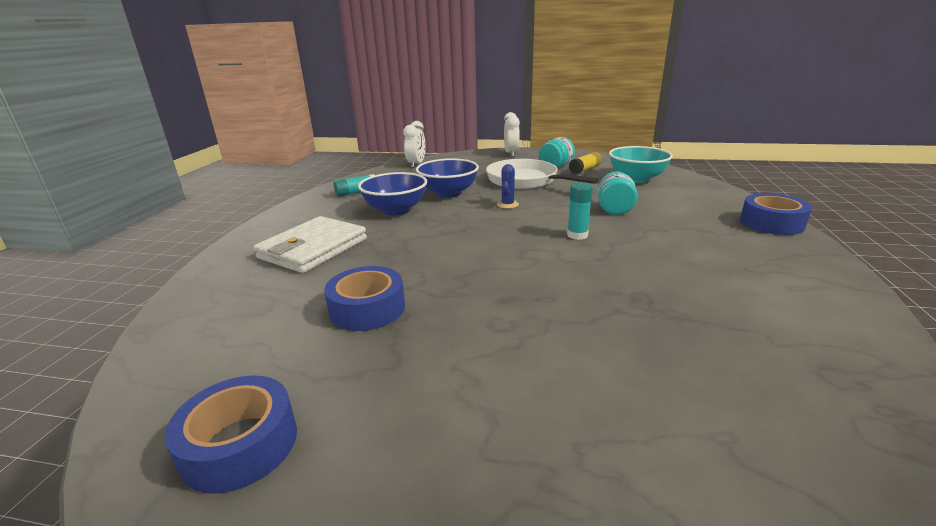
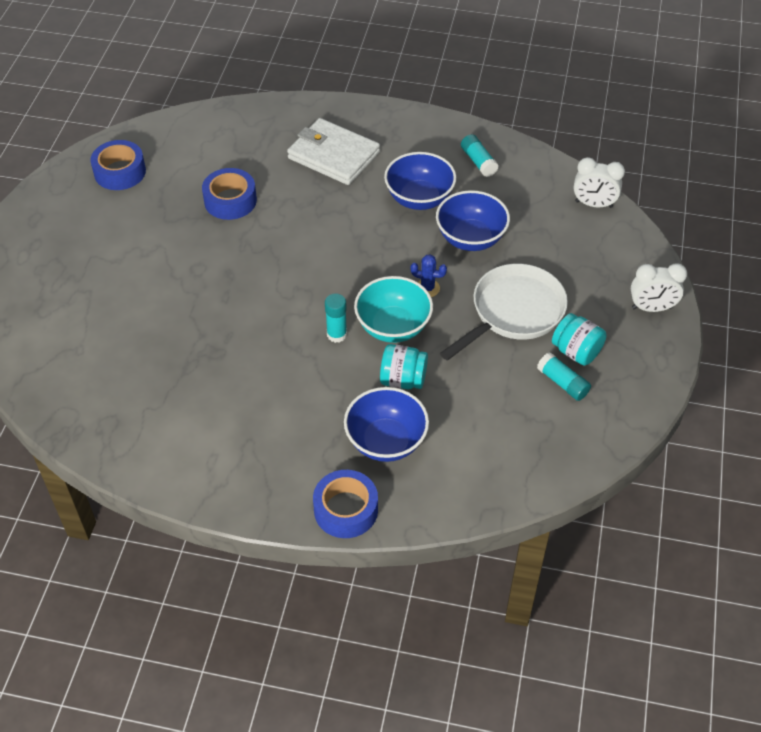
camera: 90 degrees right, 25 degrees up
yellow glue stick [569,152,602,174] -> turquoise glue stick [537,352,591,401]
turquoise bowl [609,146,673,183] -> turquoise bowl moved to [354,276,433,343]
none -> blue bowl [344,387,429,462]

